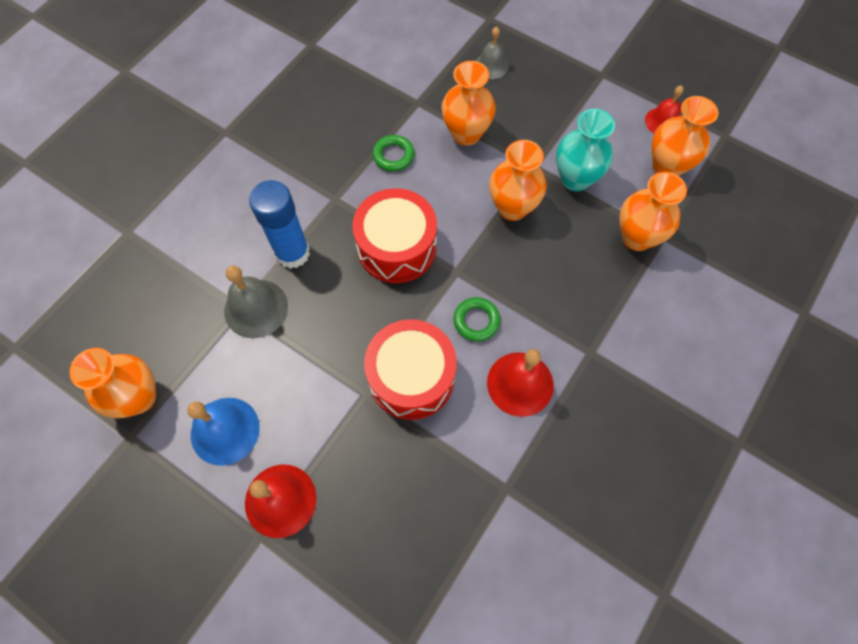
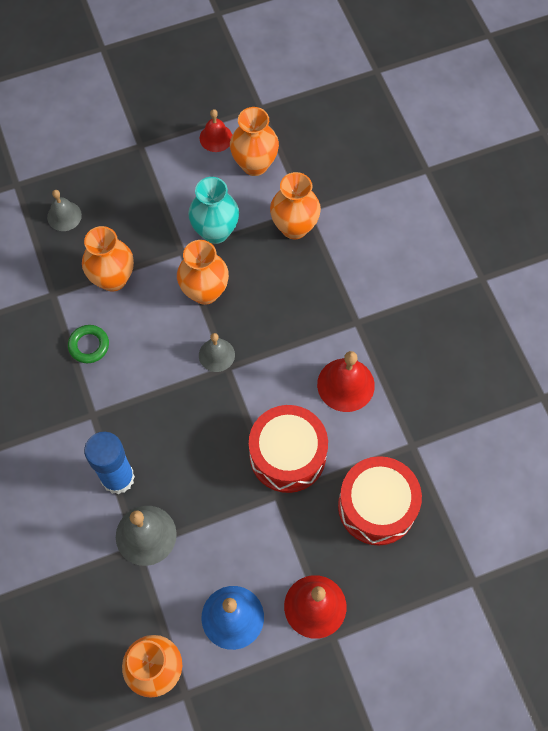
camera: 55 degrees left, 0 degrees up
red drum [352,188,437,283] -> red drum moved to [338,456,422,546]
green ring [454,297,500,341] -> none
none -> grey bell [199,333,235,372]

